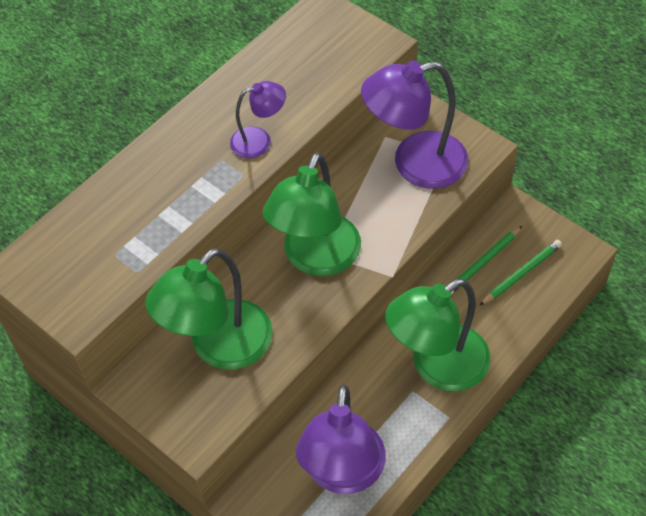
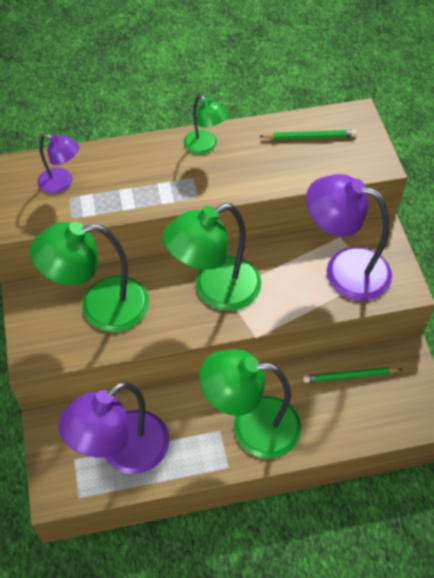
camera: 35 degrees right, 0 degrees up
purple lamp [230,81,286,159] -> purple lamp moved to [38,134,79,194]
green pencil [479,240,562,306] -> green pencil moved to [259,130,357,140]
none -> green lamp [184,95,228,154]

